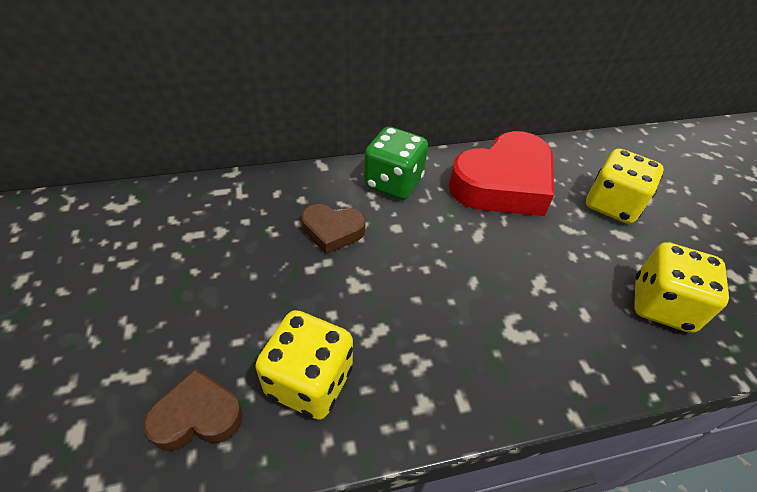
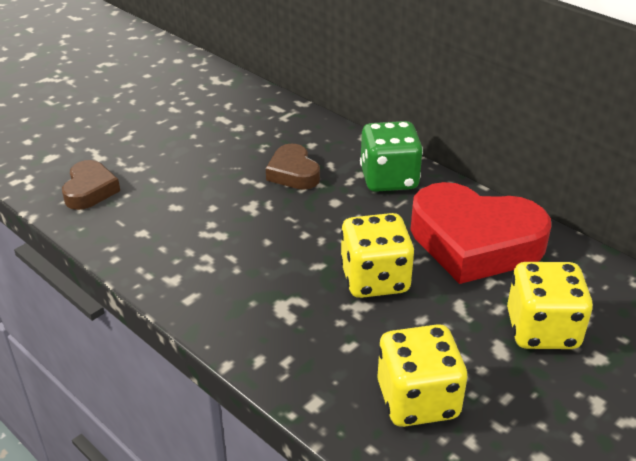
camera: 60 degrees right, 10 degrees down
brown heart [144,369,243,451] -> brown heart turned 45 degrees clockwise [62,160,120,210]
yellow dice [255,310,353,420] -> yellow dice moved to [340,213,414,298]

